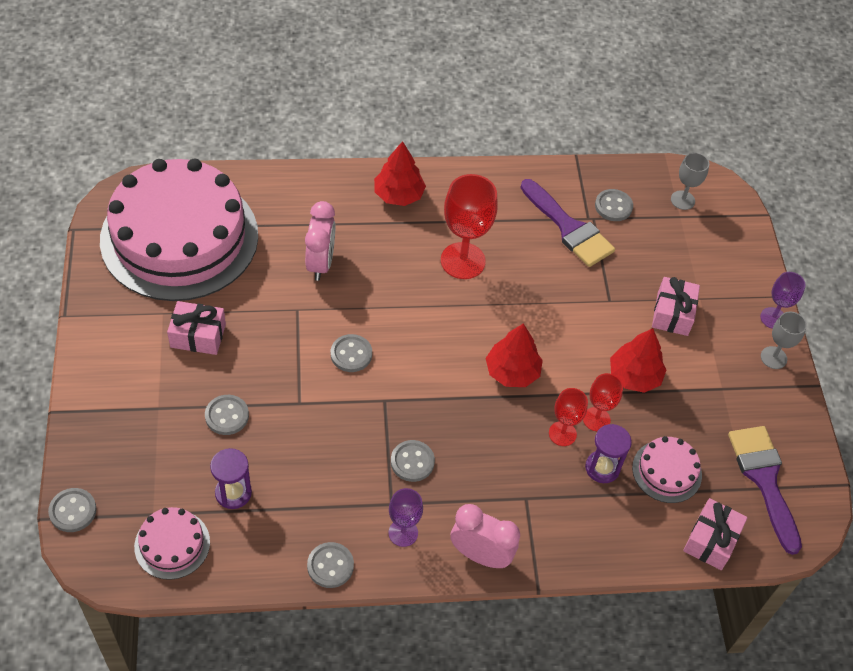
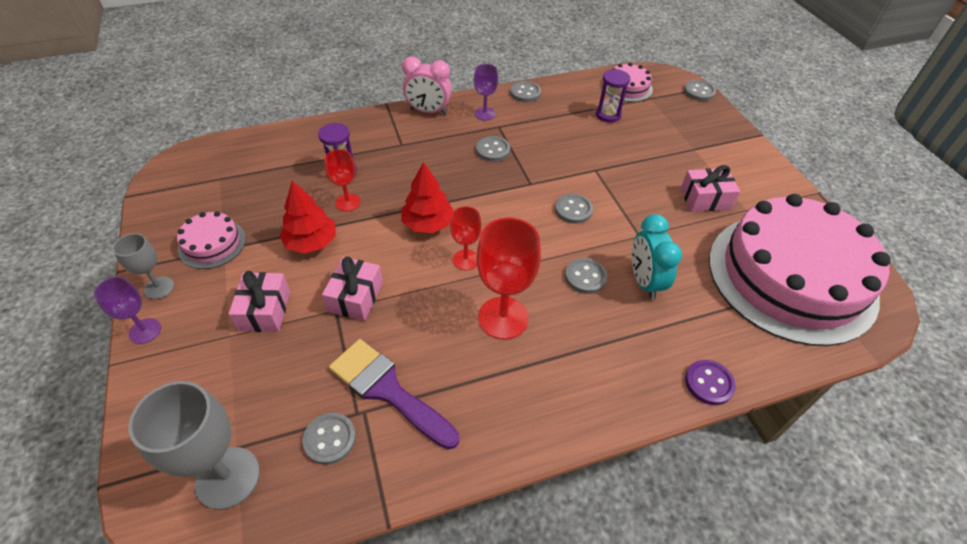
camera: 170 degrees right, 5 degrees down
grey button [205,395,249,435] -> grey button moved to [565,258,607,294]
pink clock [305,201,335,281] -> turquoise clock [632,214,682,300]
red tree [374,141,426,206] -> none
red goblet [549,388,588,446] -> red goblet moved to [450,206,482,270]
pink cake [632,436,702,503] -> pink cake moved to [177,211,246,269]
grey goblet [671,153,709,210] -> grey goblet [128,381,260,510], size x1.76
pink gift [683,498,747,570] -> pink gift moved to [322,257,383,321]
purple brush [728,426,802,555] -> none
none -> purple button [685,360,736,405]

